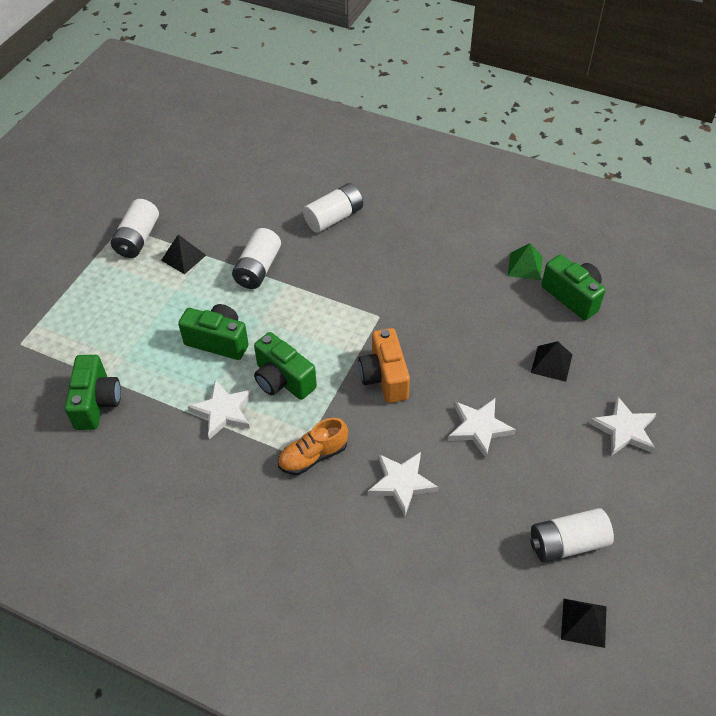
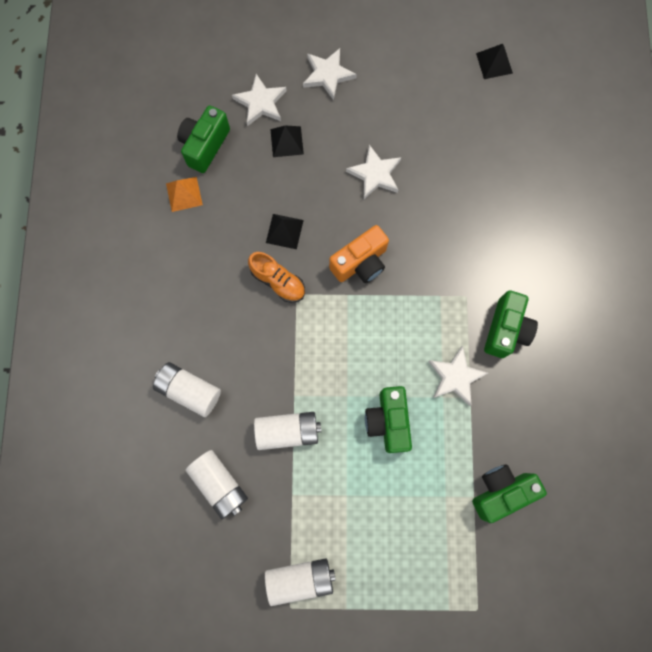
camera: 115 degrees left, 25 degrees up
black pyramid [161,234,206,274] -> black pyramid moved to [266,214,304,249]
green camera [254,332,317,400] -> green camera moved to [484,290,538,358]
orange shoe [278,418,348,475] -> orange shoe moved to [248,252,305,303]
white star [368,452,438,516] -> white star moved to [232,74,287,126]
green pyramid [508,243,543,281] -> orange pyramid [166,177,203,212]
white battery [530,508,614,562] -> white battery moved to [186,450,248,519]

